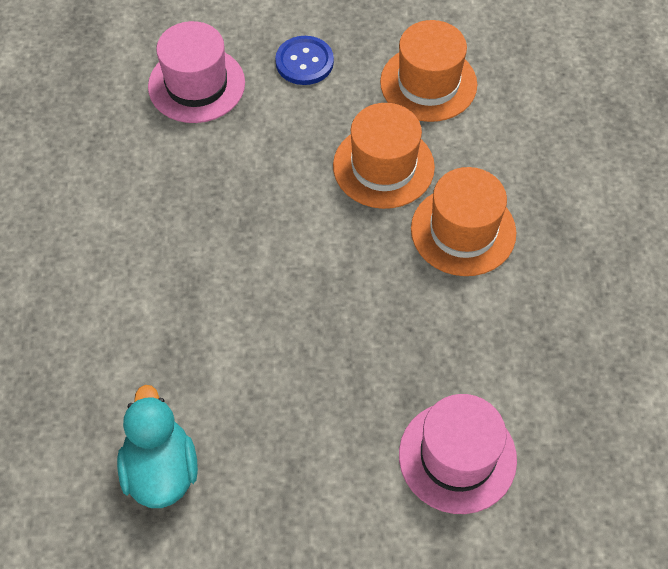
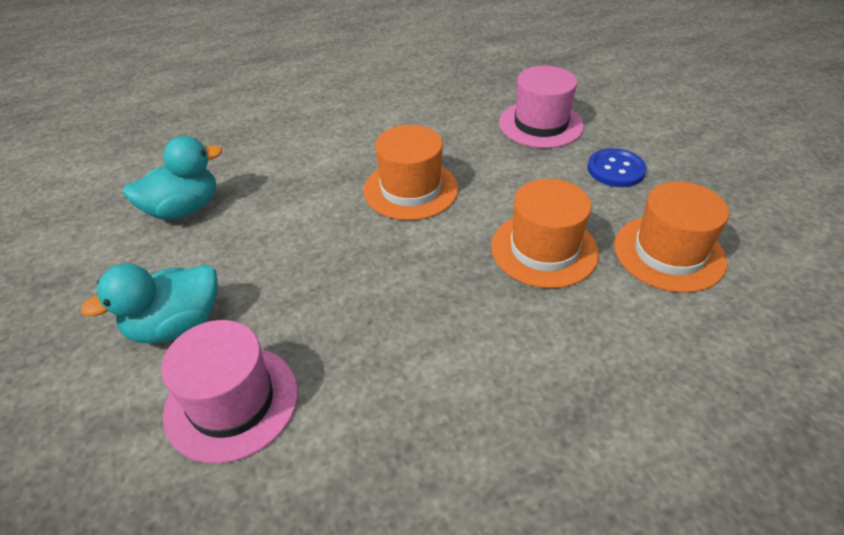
camera: 70 degrees right, 15 degrees down
orange hat [411,167,516,276] -> orange hat moved to [364,125,458,220]
none -> turquoise duck [80,264,218,344]

